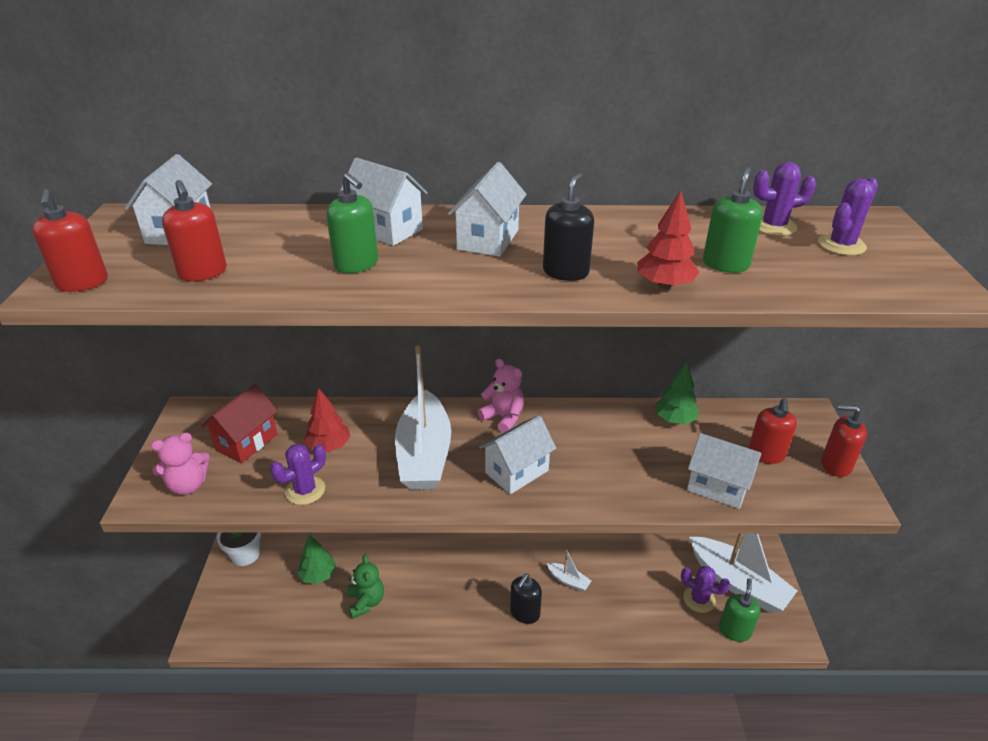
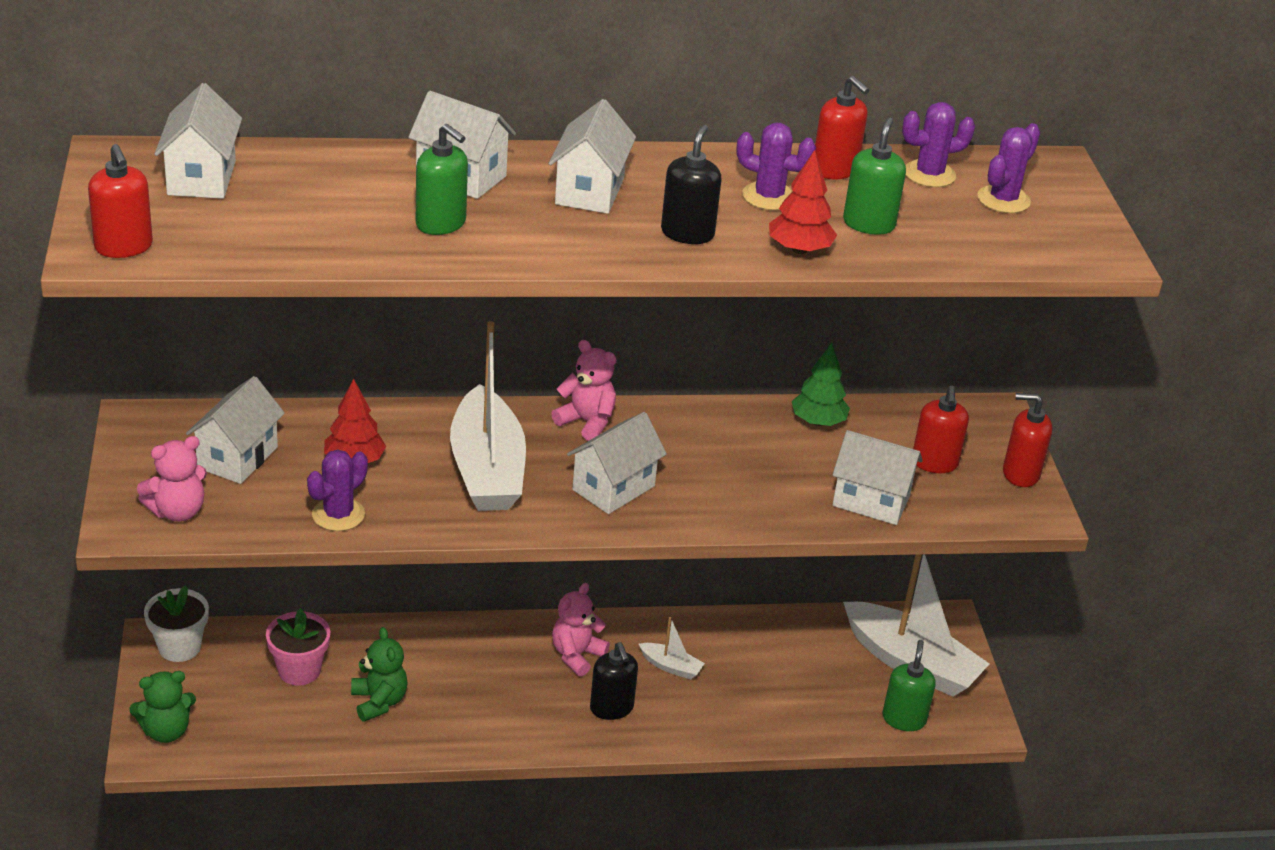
camera: 10 degrees left, 0 degrees up
red soap dispenser [162,180,227,281] -> red soap dispenser moved to [815,76,869,179]
red house [202,384,278,463] -> white house [186,376,285,484]
green tree [297,535,336,584] -> pink flower pot [266,608,330,686]
black soap dispenser [510,574,542,624] -> black soap dispenser turned 45 degrees counterclockwise [590,642,638,720]
purple cactus [681,566,730,613] -> purple cactus moved to [737,123,816,210]
none -> green teddy bear [129,671,196,743]
none -> pink teddy bear [552,583,610,676]

